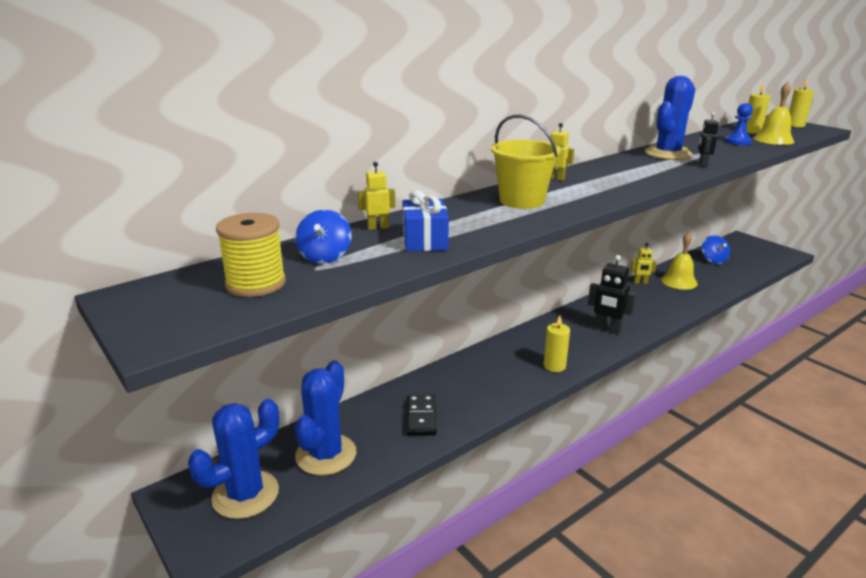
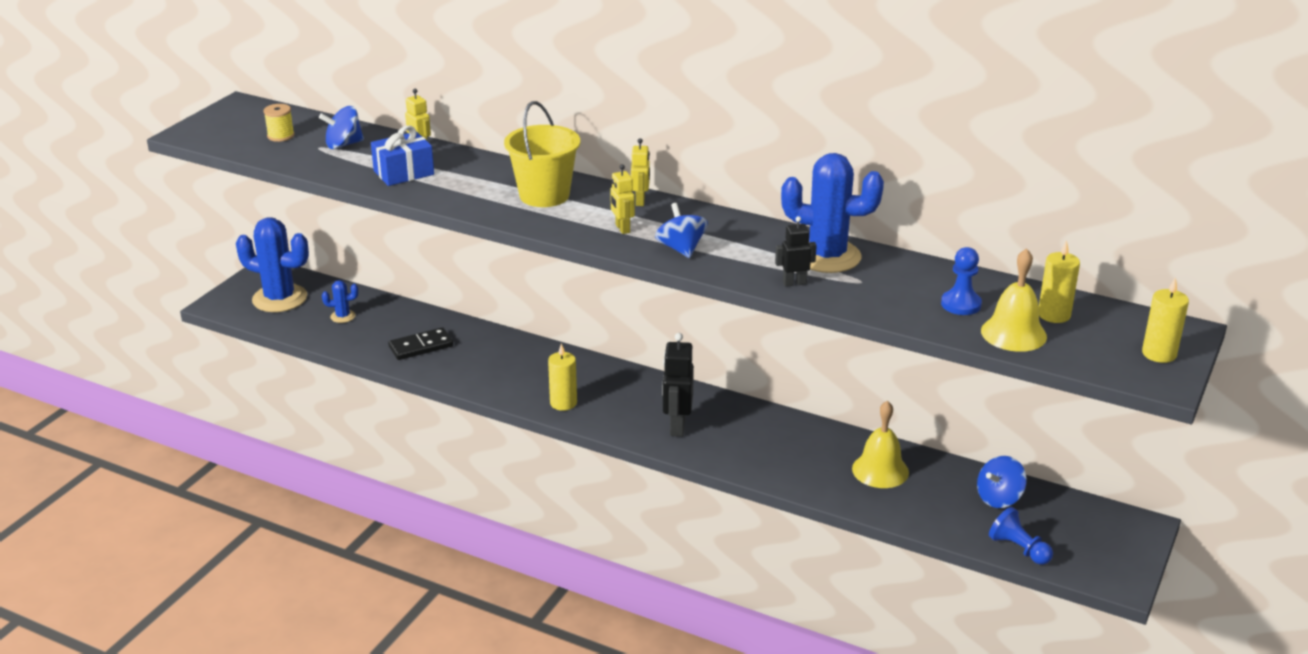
camera: 65 degrees right, 5 degrees up
yellow spool [216,213,286,297] -> yellow spool [263,104,294,142], size x0.58
blue cactus [295,360,356,476] -> blue cactus [322,280,358,323], size x0.45
yellow robot [631,243,657,284] -> yellow robot moved to [610,164,635,234]
none -> blue spinning top [655,203,708,258]
none -> blue pawn [989,507,1053,565]

